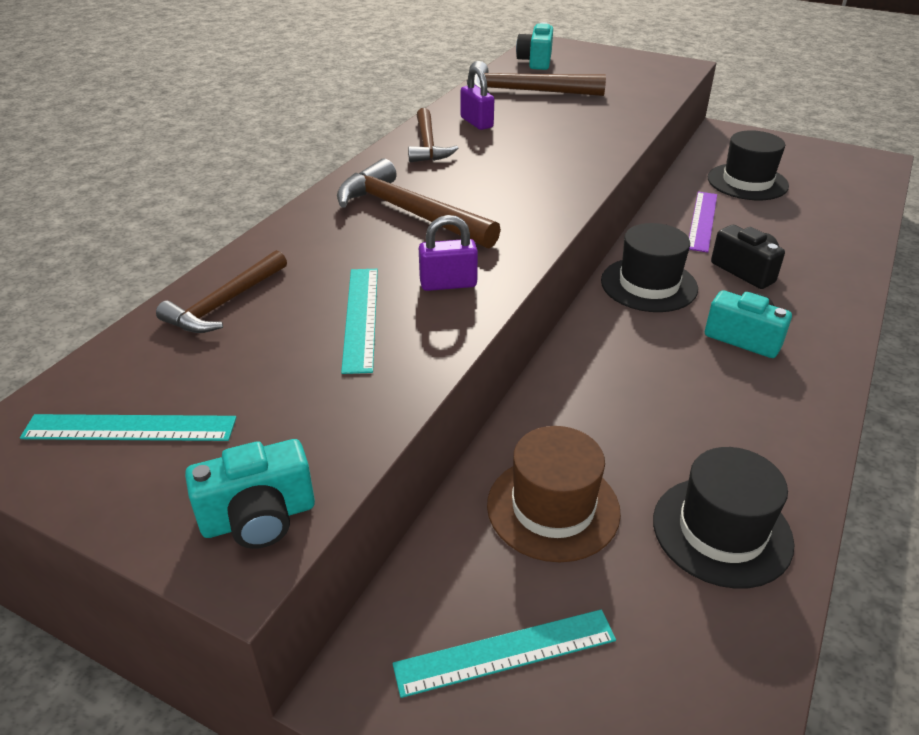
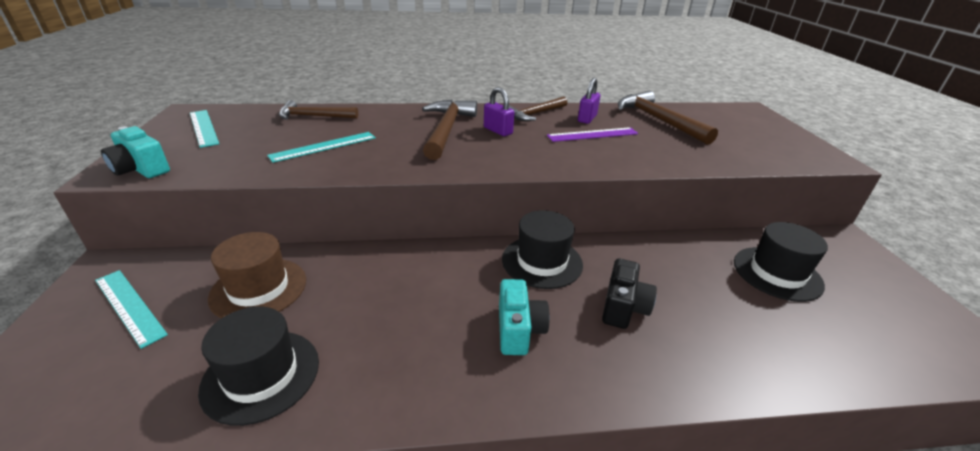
camera: 55 degrees right, 5 degrees down
purple padlock [419,215,478,291] -> purple padlock moved to [484,87,514,136]
turquoise camera [516,22,553,70] -> none
purple ruler [689,192,717,253] -> purple ruler moved to [547,127,639,142]

